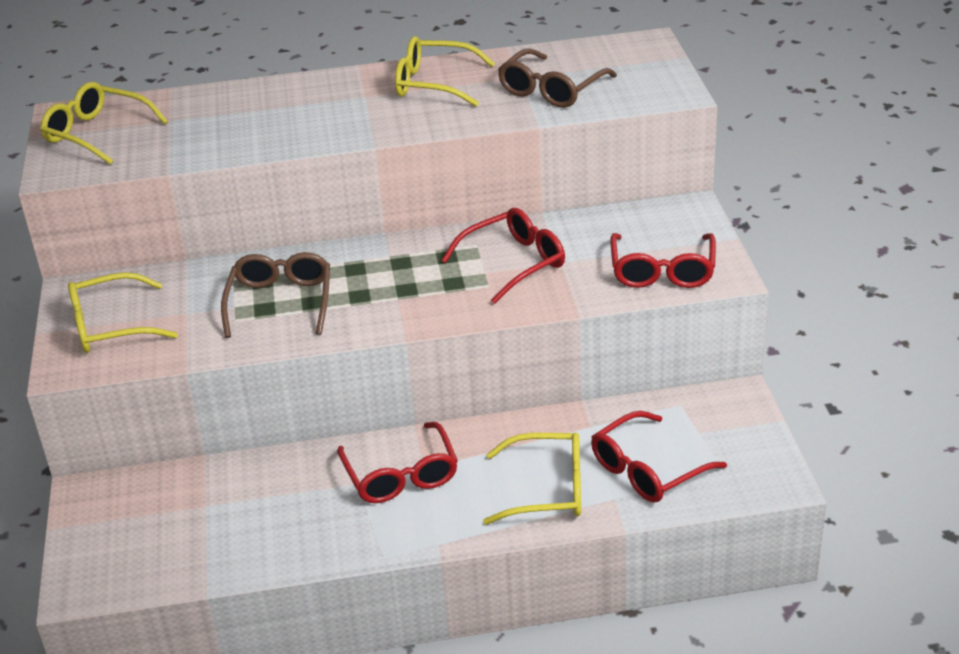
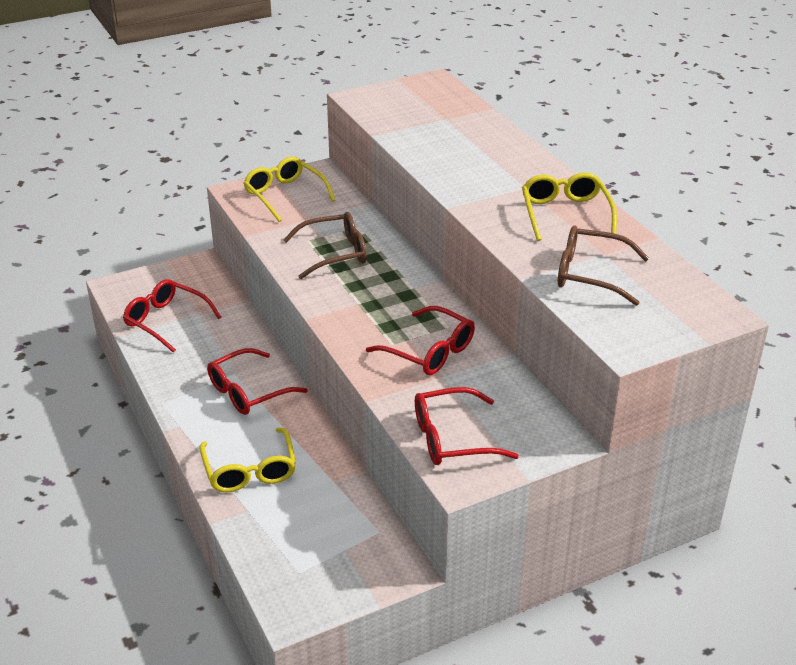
camera: 70 degrees right, 0 degrees up
yellow glasses [40,82,168,165] -> none
red glasses [591,411,727,503] -> red glasses moved to [123,279,221,353]

